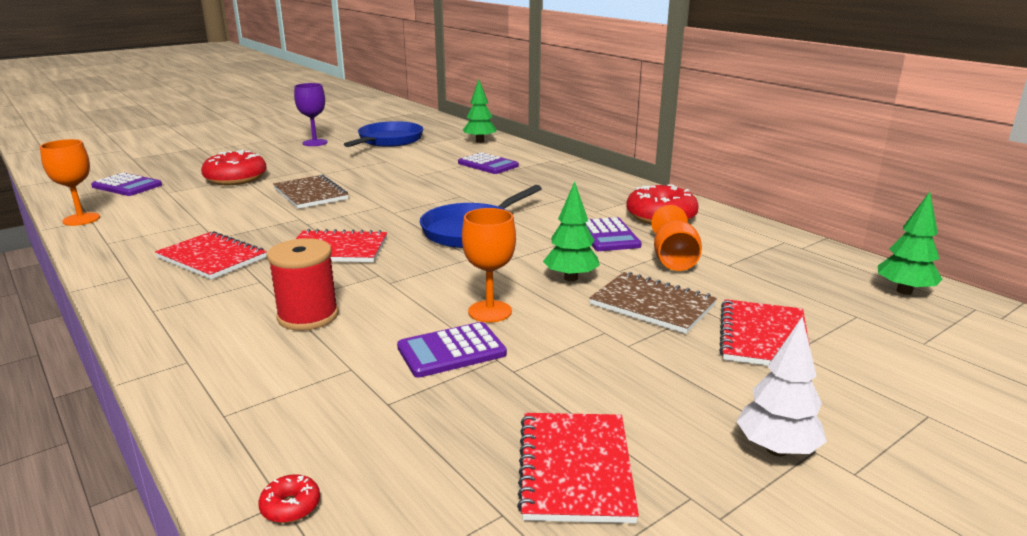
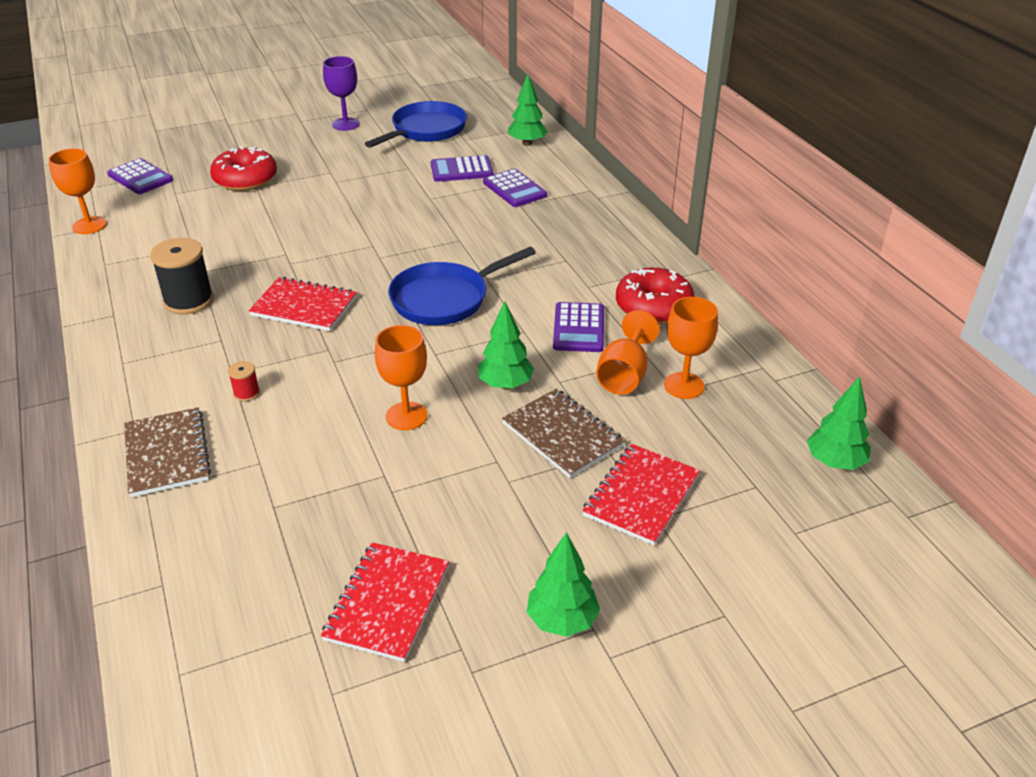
camera: 15 degrees right, 15 degrees up
red notebook [155,231,267,280] -> black spool [150,238,214,315]
red donut [258,474,320,523] -> none
red spool [267,238,339,331] -> red spool [228,361,260,402], size x0.47
brown notebook [273,175,349,209] -> brown notebook moved to [124,407,211,497]
purple calculator [397,322,507,378] -> purple calculator moved to [431,155,493,182]
white tree [736,316,827,456] -> green tree [527,532,600,637]
none -> orange goblet [664,297,718,399]

